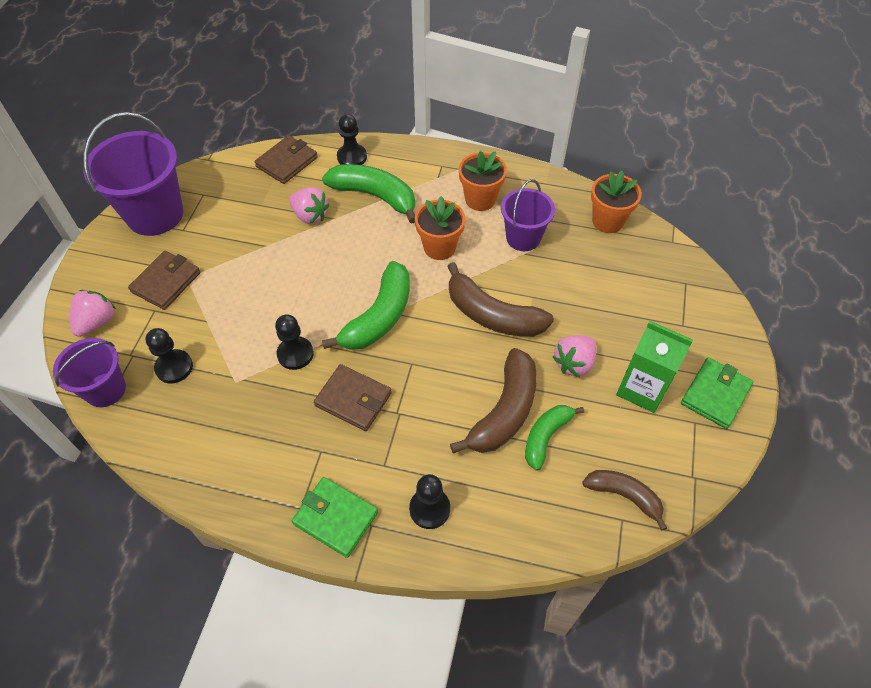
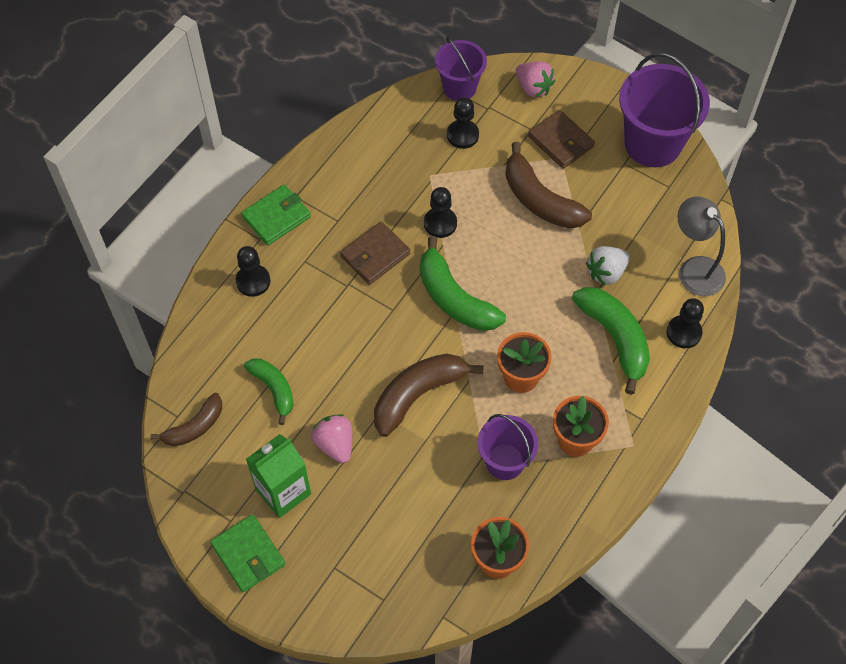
camera: 110 degrees right, 5 degrees up
brown wallet [255,135,318,184] -> grey lamp [677,196,726,296]
pink strawberry [289,187,330,224] -> white strawberry [586,246,630,286]
green banana [322,164,415,224] -> green banana turned 75 degrees counterclockwise [572,287,650,395]
brown banana [450,348,537,453] -> brown banana moved to [505,142,592,229]

